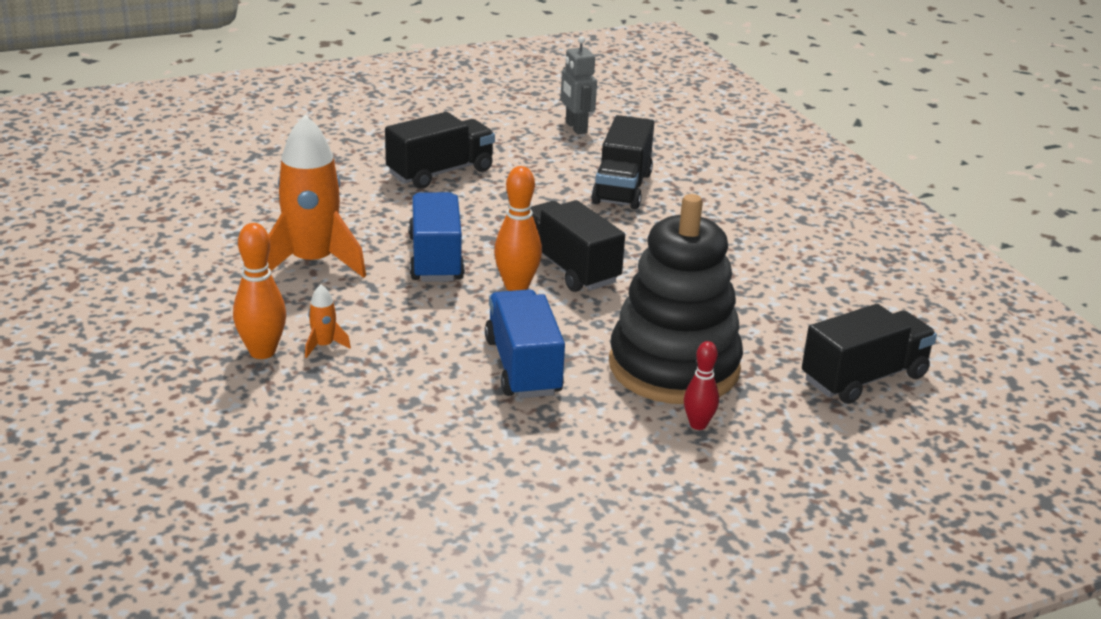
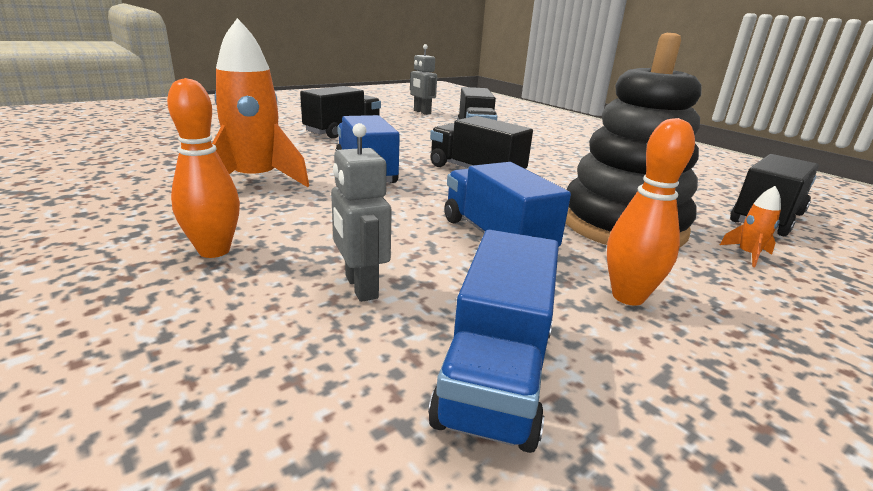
camera: 15 degrees left, 5 degrees down
orange rocket [305,284,351,358] -> orange rocket moved to [720,186,781,267]
orange bowling pin [494,166,542,291] -> orange bowling pin moved to [607,118,695,306]
red bowling pin [684,341,719,430] -> none
none -> grey robot [331,123,392,302]
none -> blue truck [428,230,559,453]

